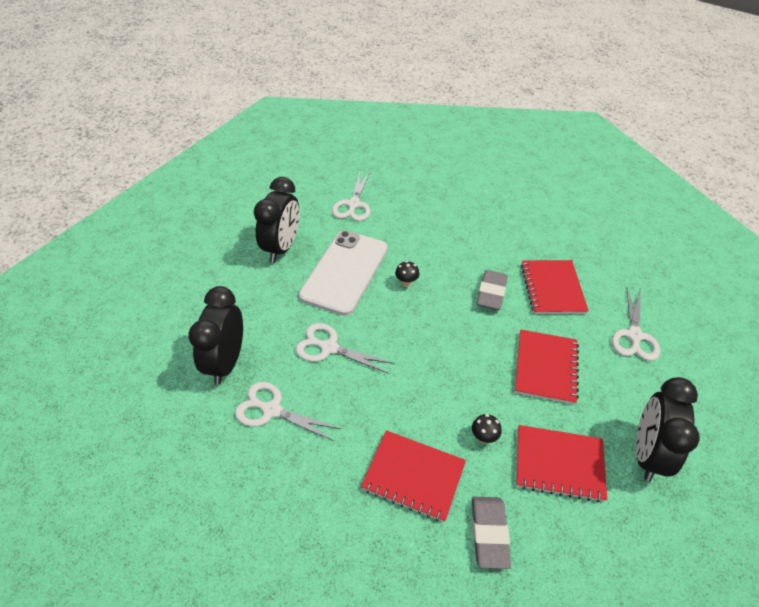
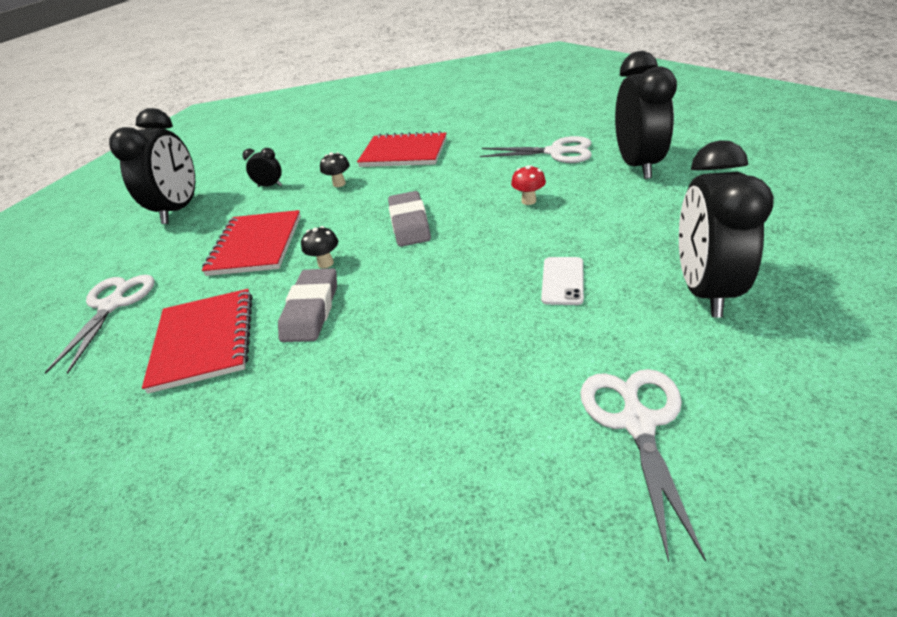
camera: 175 degrees right, 10 degrees down
white scissors [296,323,394,374] -> red mushroom [511,165,546,205]
white phone [299,230,388,316] -> white phone [541,257,584,305], size x0.40
black mushroom [395,261,419,287] -> black mushroom moved to [301,226,338,268]
grey eraser [472,497,511,569] -> grey eraser moved to [388,191,431,247]
red notebook [516,425,607,502] -> black clock [243,148,282,187]

